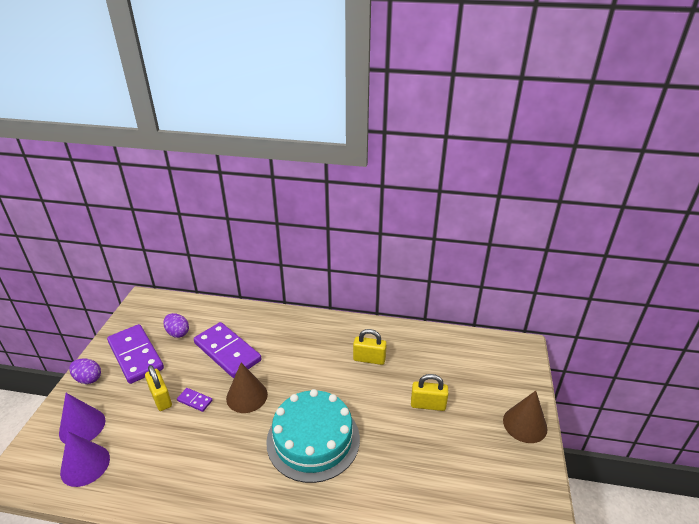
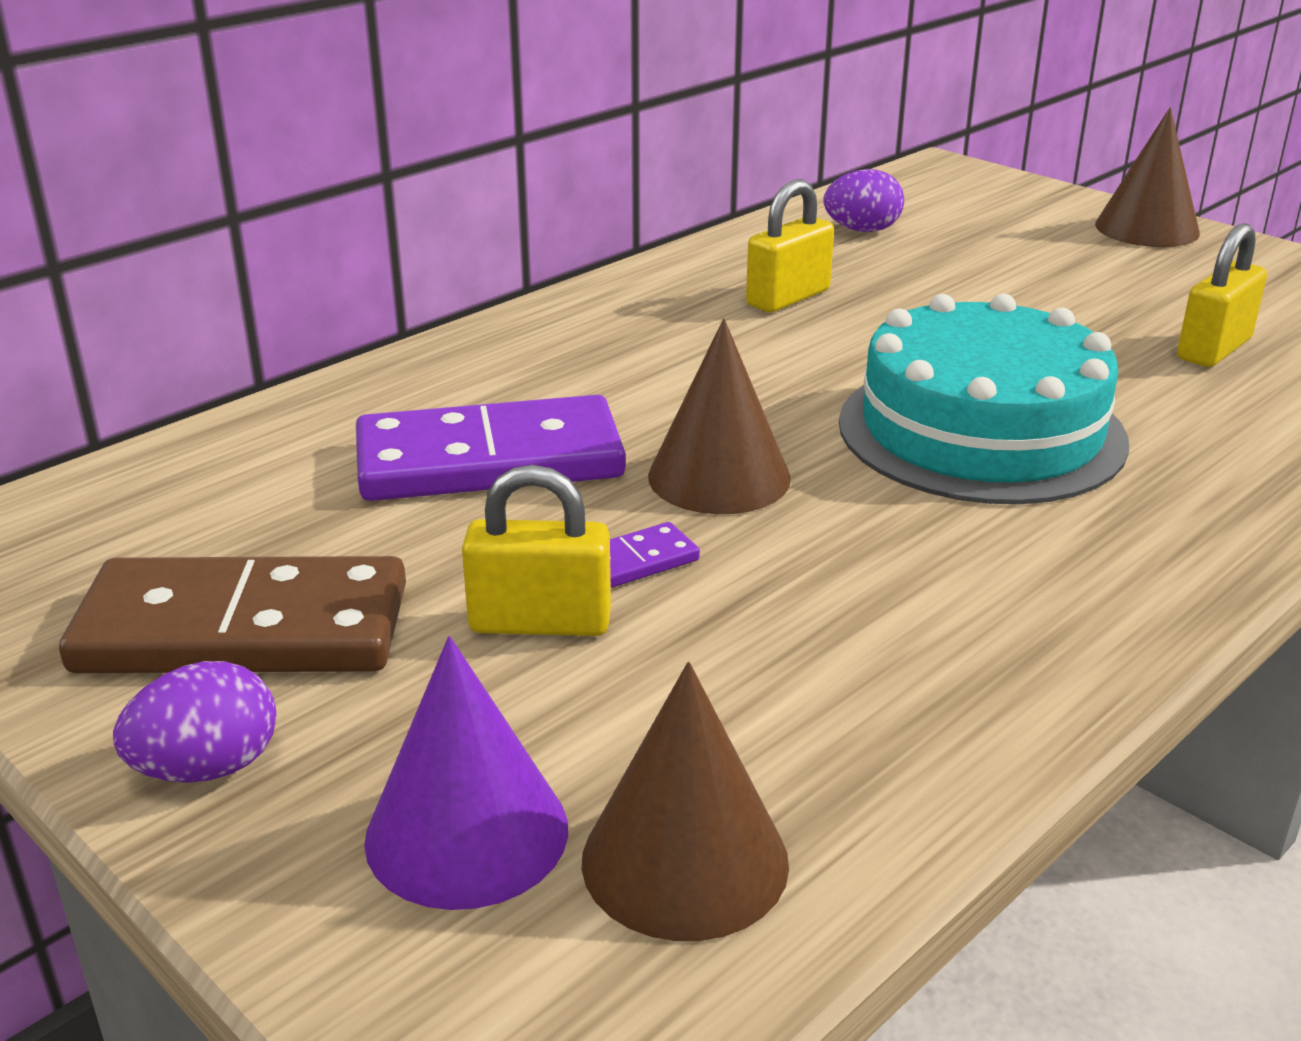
camera: 55 degrees left, 5 degrees down
purple cone [60,431,110,487] -> brown cone [582,662,789,941]
purple domino [107,324,164,384] -> brown domino [59,556,406,673]
purple egg [163,313,189,338] -> purple egg moved to [823,169,904,232]
yellow padlock [411,374,448,411] -> yellow padlock moved to [1177,223,1267,367]

